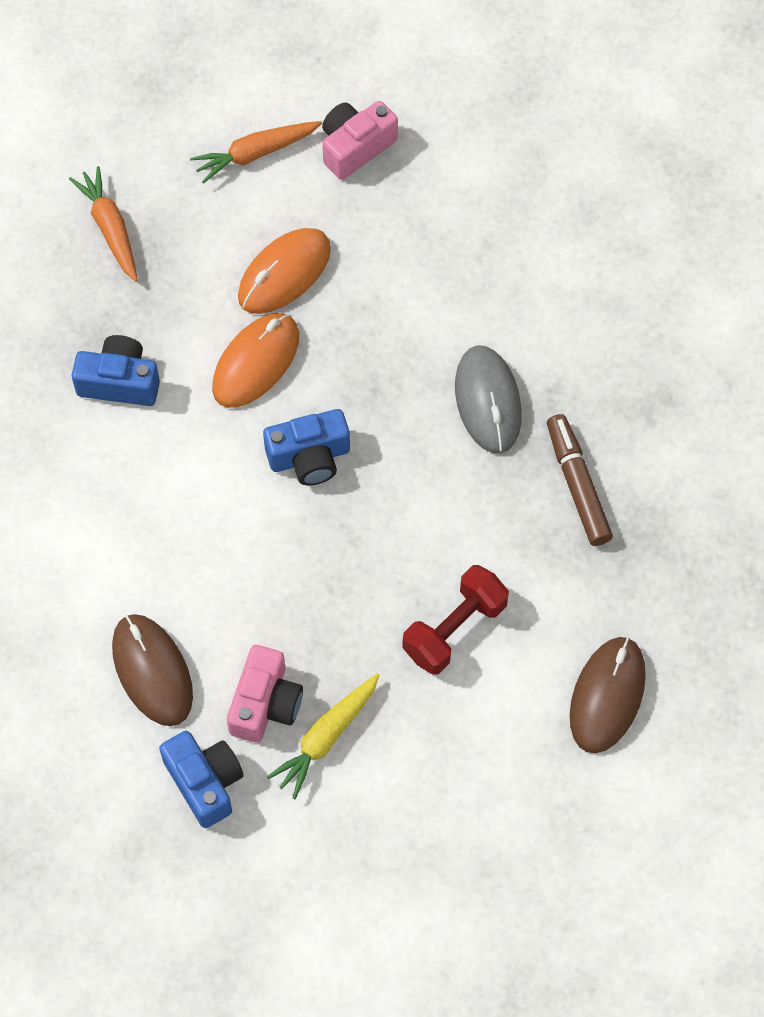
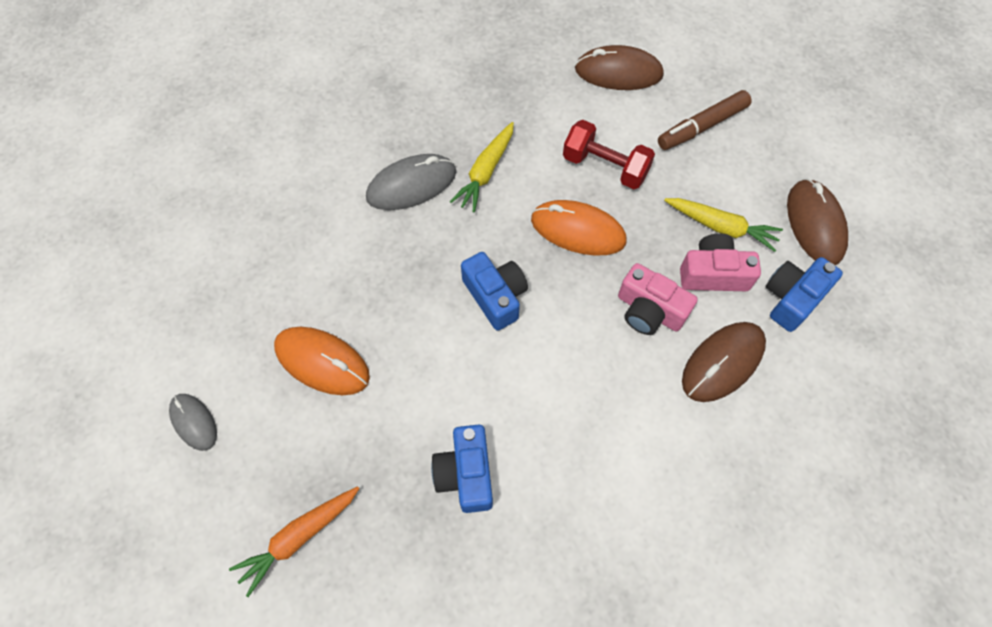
camera: 105 degrees left, 0 degrees up
orange carrot [190,121,322,184] -> grey mouse [169,394,217,451]
orange mouse [212,313,299,408] -> orange mouse moved to [531,200,627,256]
pink camera [322,101,398,180] -> pink camera moved to [618,263,698,335]
brown marker [547,414,613,546] -> brown marker moved to [658,90,752,150]
none -> yellow carrot [450,122,514,212]
none -> brown mouse [787,178,848,265]

